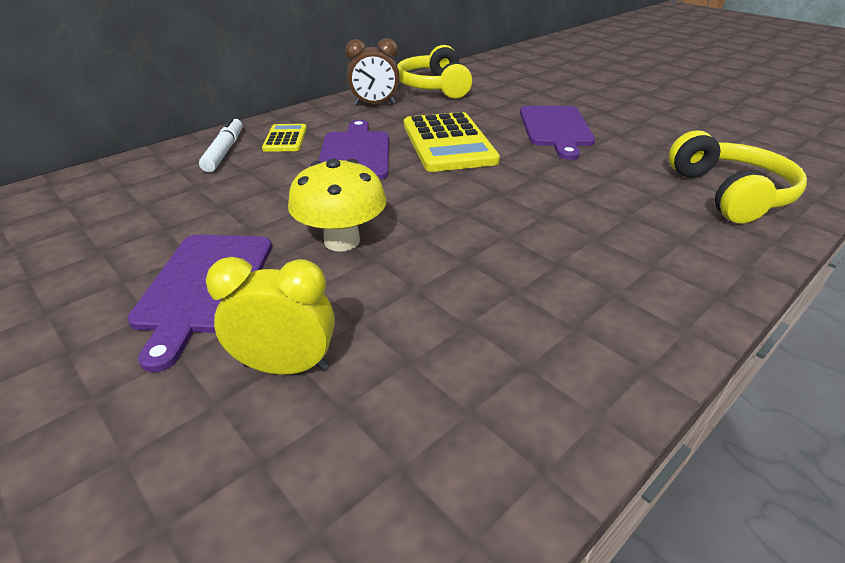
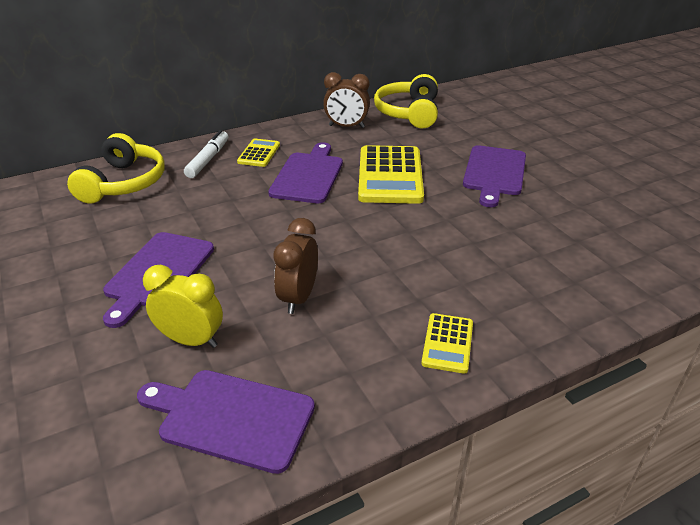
camera: 15 degrees right, 0 degrees up
yellow mushroom [288,159,386,252] -> none
yellow headphones [669,130,807,223] -> yellow headphones moved to [67,133,165,204]
none -> purple cutting board [137,370,315,474]
none -> brown clock [273,218,318,314]
none -> yellow calculator [421,313,473,374]

